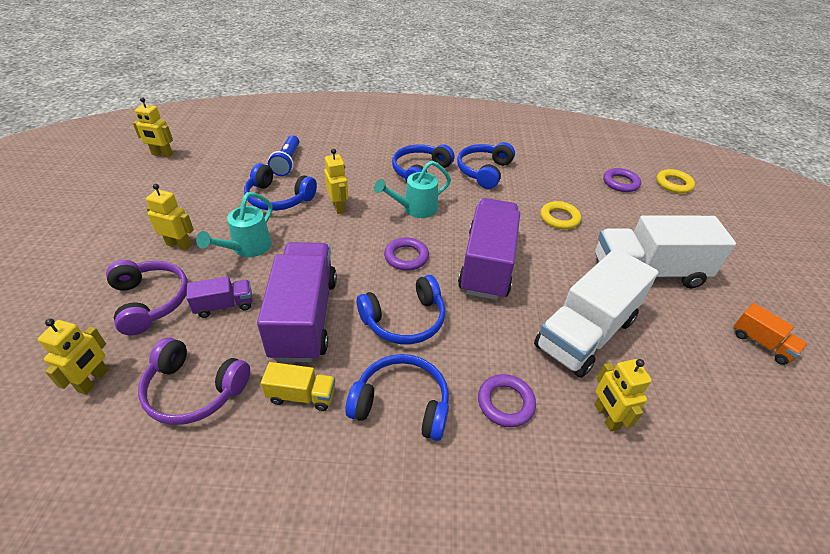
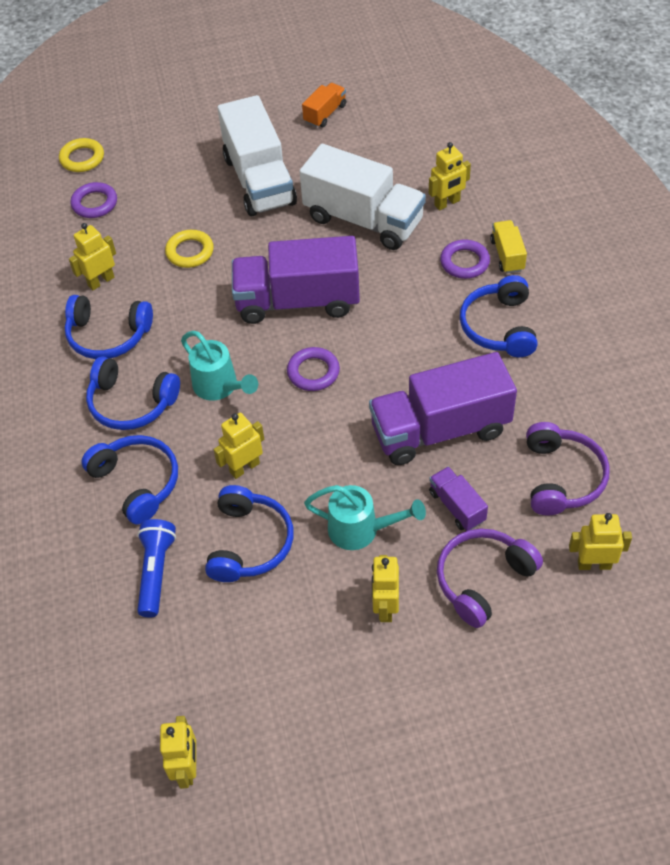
camera: 100 degrees left, 10 degrees up
yellow truck [261,362,335,411] -> yellow truck moved to [490,220,527,274]
blue flashlight [268,135,299,176] -> blue flashlight turned 75 degrees counterclockwise [137,519,176,617]
blue headphones [357,275,445,344] -> blue headphones moved to [81,435,178,525]
none -> yellow robot [69,223,116,290]

